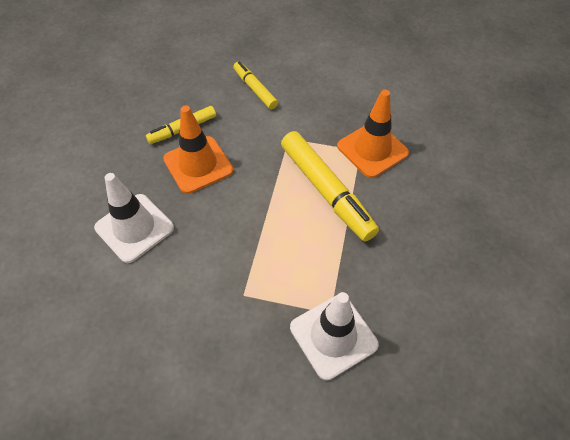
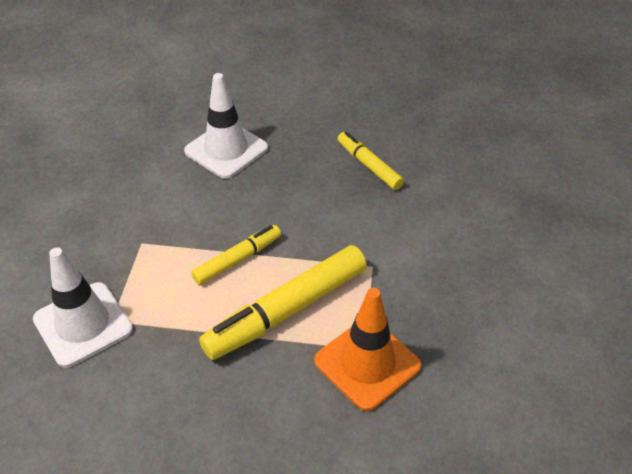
camera: 85 degrees right, 10 degrees down
orange traffic cone [163,105,233,194] -> none
yellow marker [233,61,278,109] -> yellow marker moved to [191,225,281,285]

